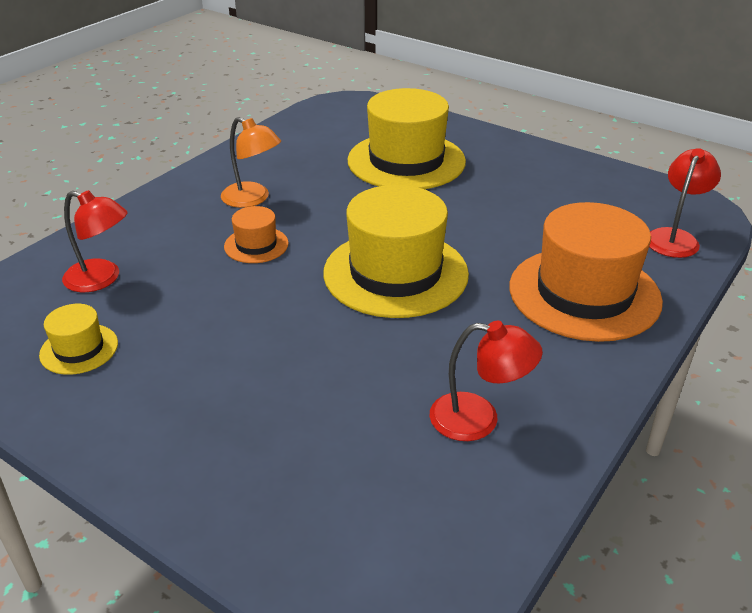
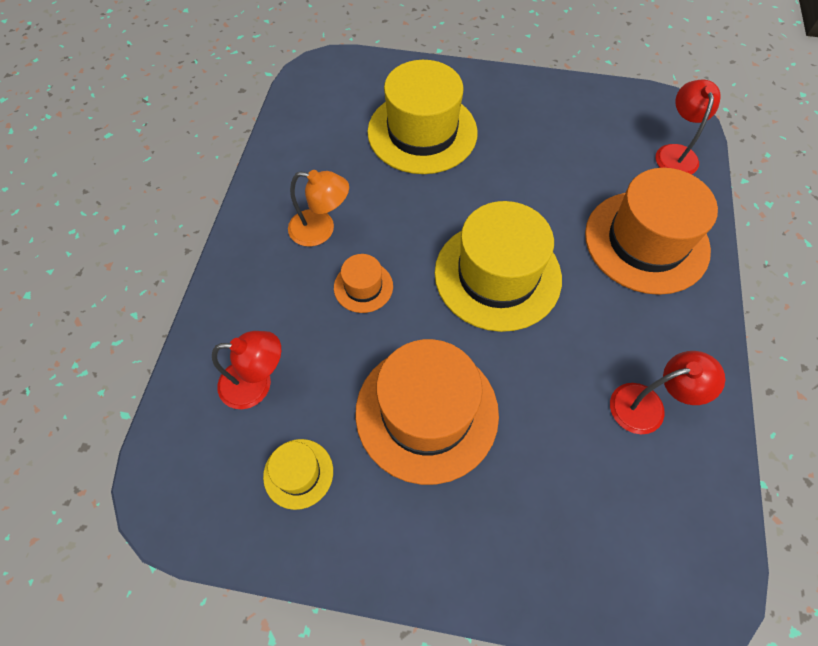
camera: 25 degrees left, 25 degrees up
none -> orange hat [355,339,499,485]

